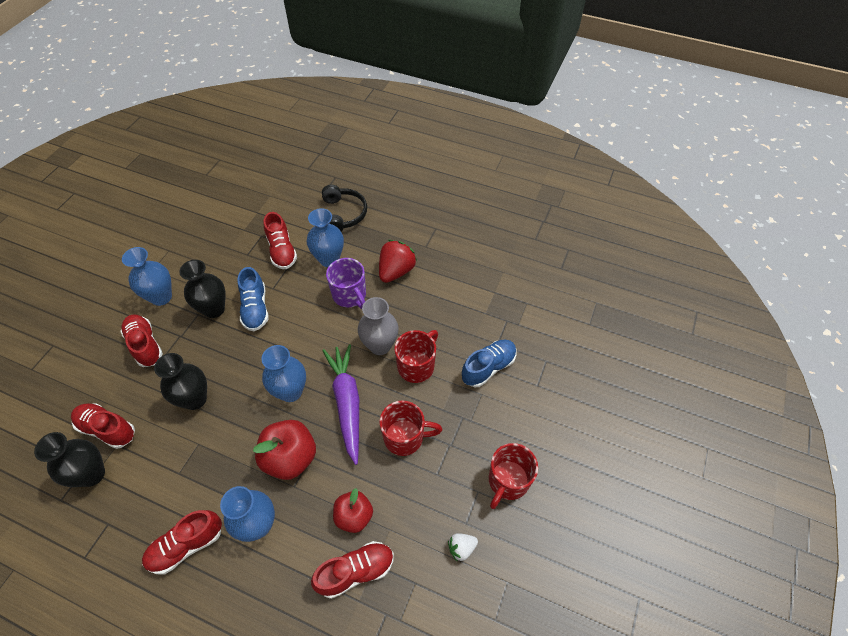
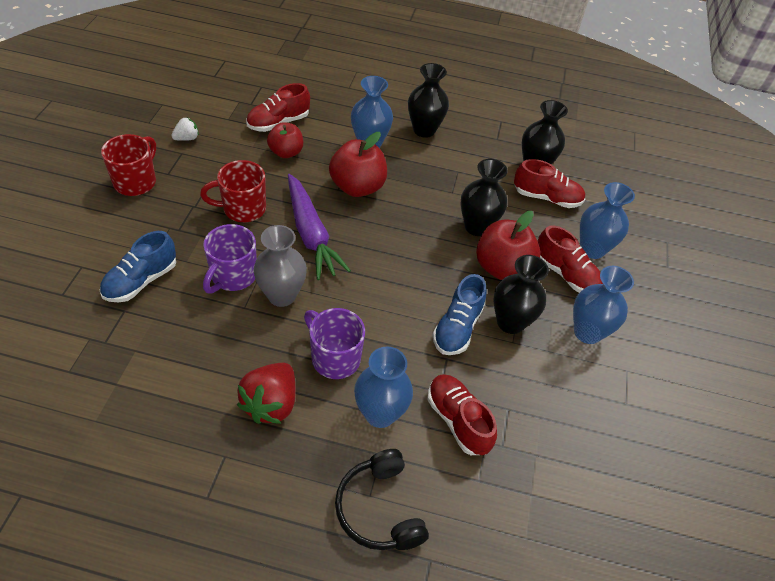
camera: 165 degrees right, 5 degrees down
red shoe [142,510,222,575] -> black vase [408,63,449,138]
blue shoe [237,267,269,331] -> blue shoe turned 135 degrees counterclockwise [433,274,486,355]
blue vase [261,345,306,402] -> blue vase moved to [580,182,635,259]
red mug [394,330,438,383] -> purple mug [203,224,257,293]
none -> red apple [476,211,541,280]

